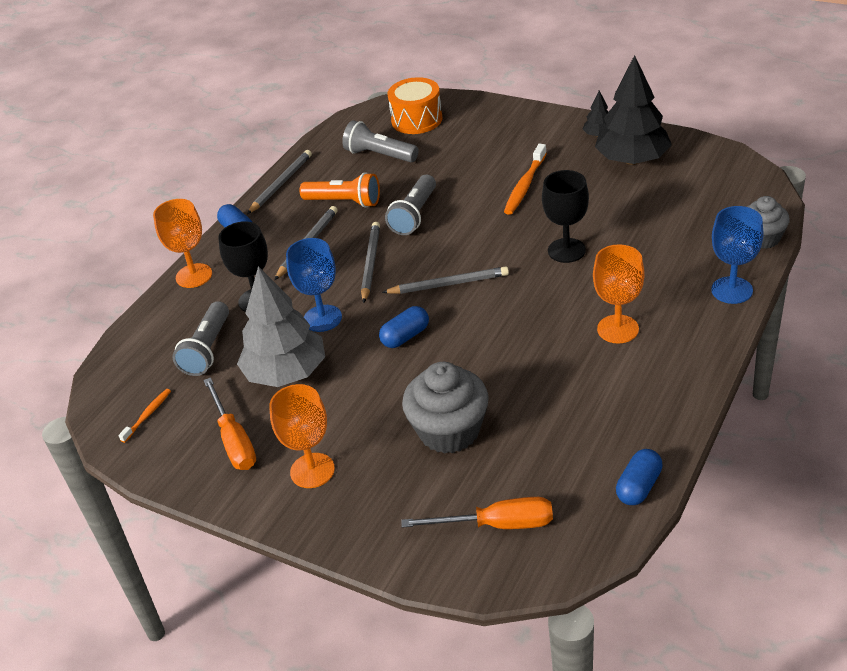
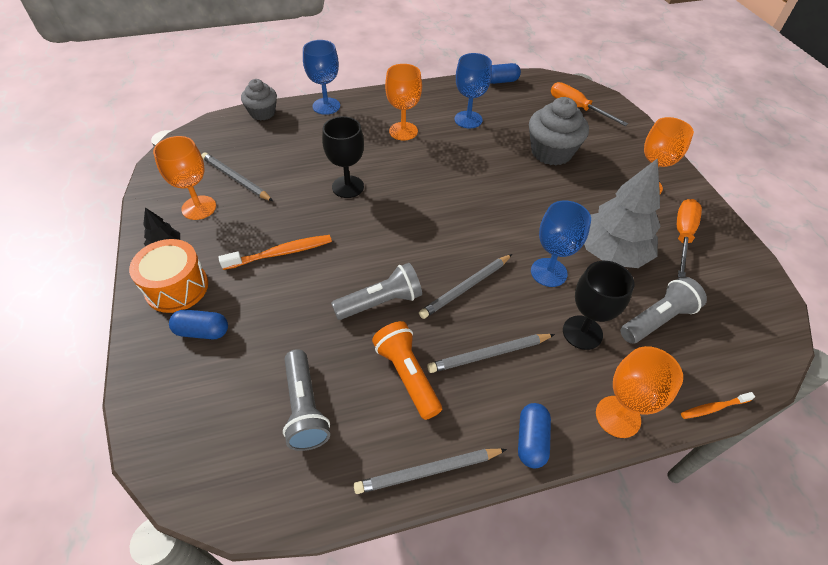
camera: 140 degrees left, 10 degrees up
orange toothbrush [118,389,171,443] -> orange toothbrush moved to [681,392,755,419]
blue capsule [379,306,429,348] -> blue capsule moved to [169,310,228,339]
grey pencil [382,266,509,294] -> grey pencil moved to [201,152,273,201]
orange drum [387,77,442,134] -> orange drum moved to [129,239,208,313]
black tree [595,55,672,165] -> orange goblet [153,136,216,220]
none -> blue goblet [455,53,492,128]

